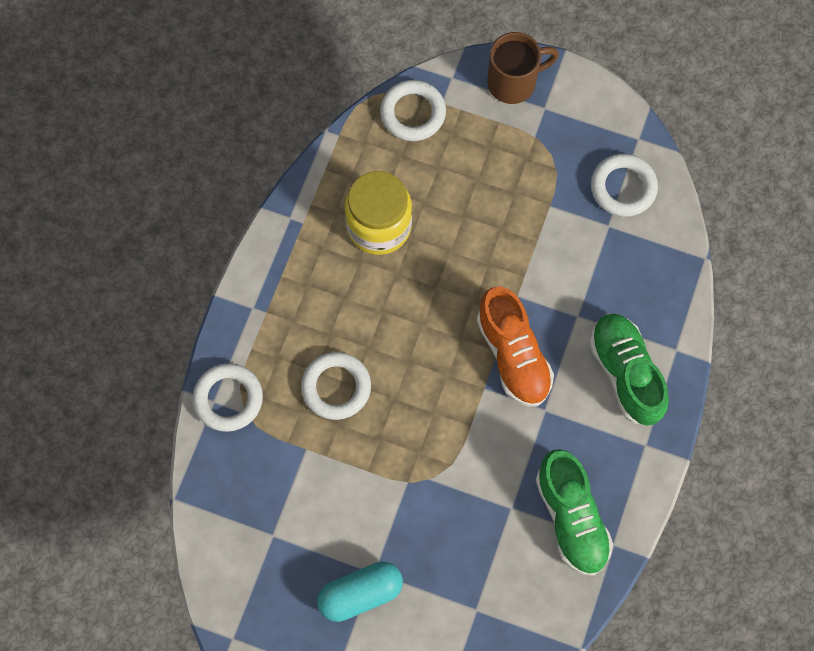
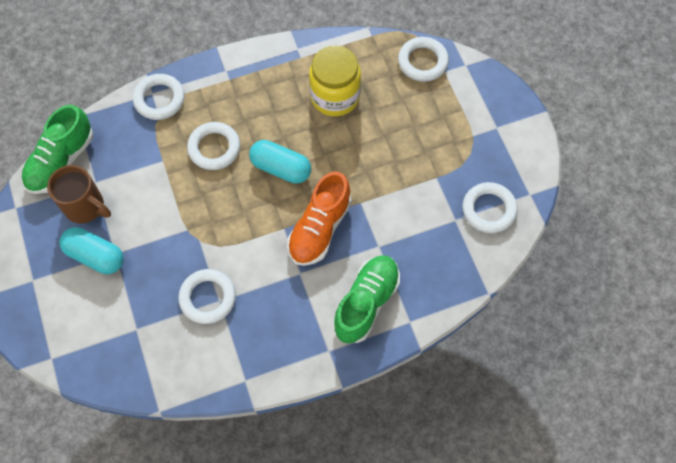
camera: 50 degrees right, 5 degrees down
brown mug [487,32,559,104] -> brown mug moved to [47,165,111,224]
green shoe [536,449,613,576] -> green shoe moved to [22,104,93,194]
none -> white ring [178,269,236,324]
none -> turquoise capsule [249,140,311,184]

